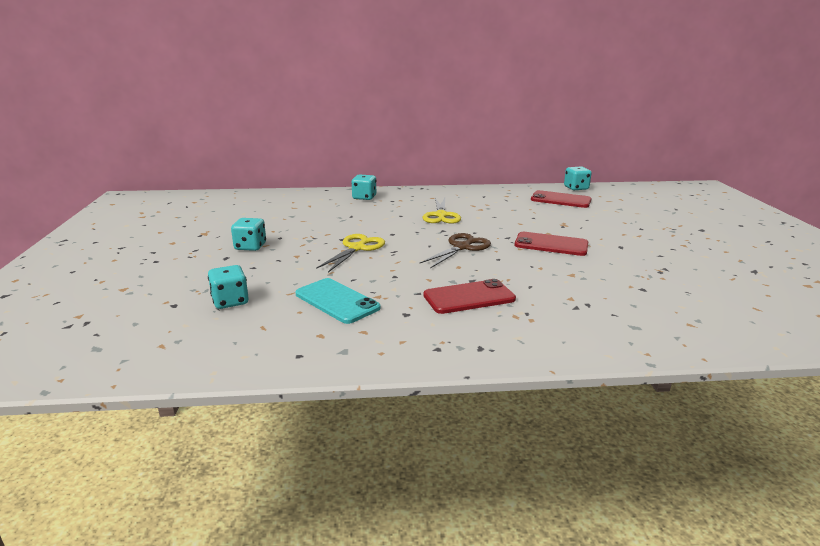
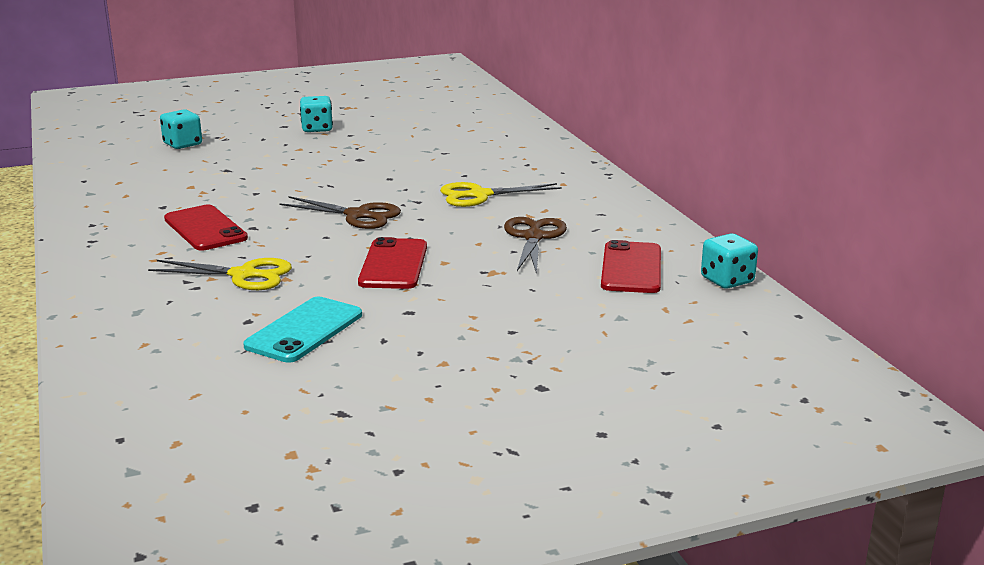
camera: 75 degrees right, 0 degrees up
turquoise phone [296,278,381,324] -> turquoise phone moved to [243,297,362,363]
yellow scissors [316,234,385,272] -> yellow scissors moved to [148,258,292,290]
turquoise dice [351,174,376,200] -> none
none -> brown scissors [504,217,567,274]

